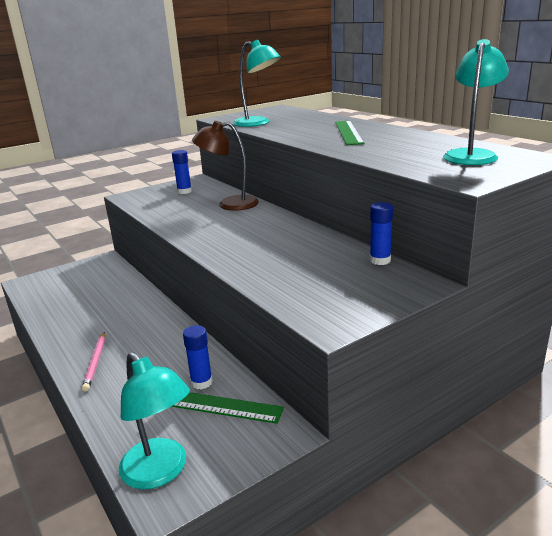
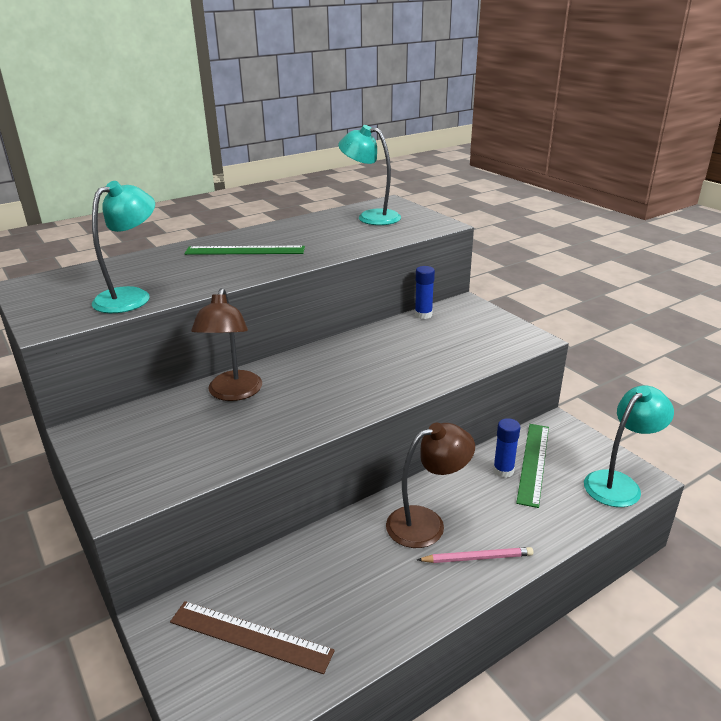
camera: 90 degrees left, 5 degrees up
blue glue stick [172,150,192,194] -> none
none -> brown ruler [170,601,335,674]
none -> brown lamp [386,423,475,548]

